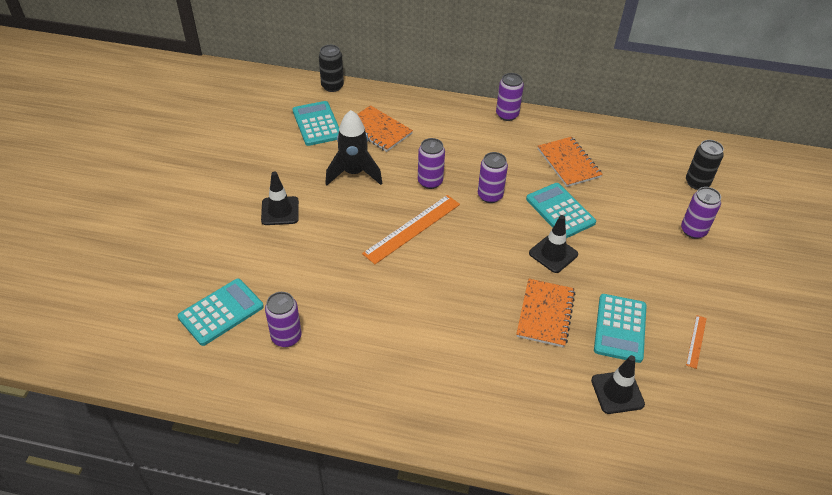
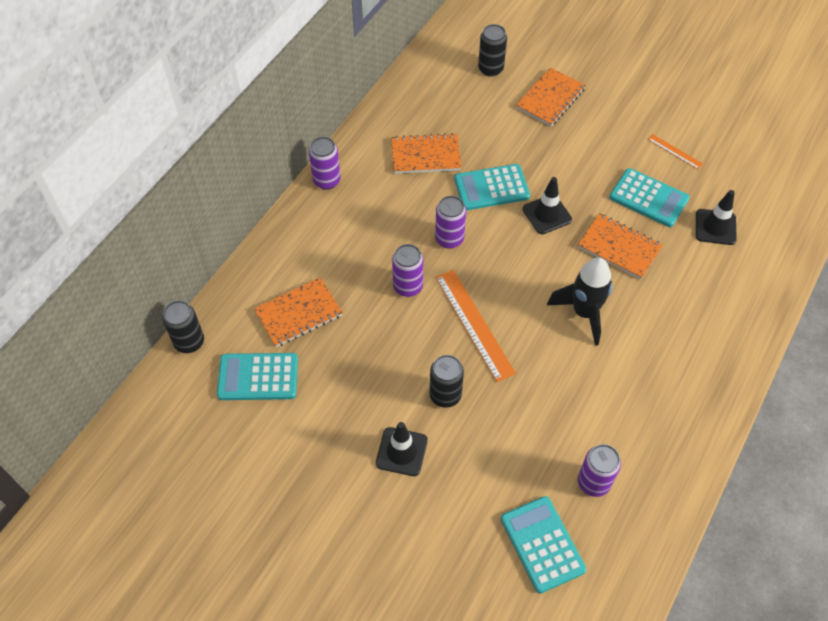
camera: 70 degrees left, 10 degrees up
black rocket [325,110,383,185] -> black rocket moved to [547,257,613,346]
purple can [681,187,721,239] -> orange notebook [516,68,586,126]
none -> black can [430,355,464,408]

